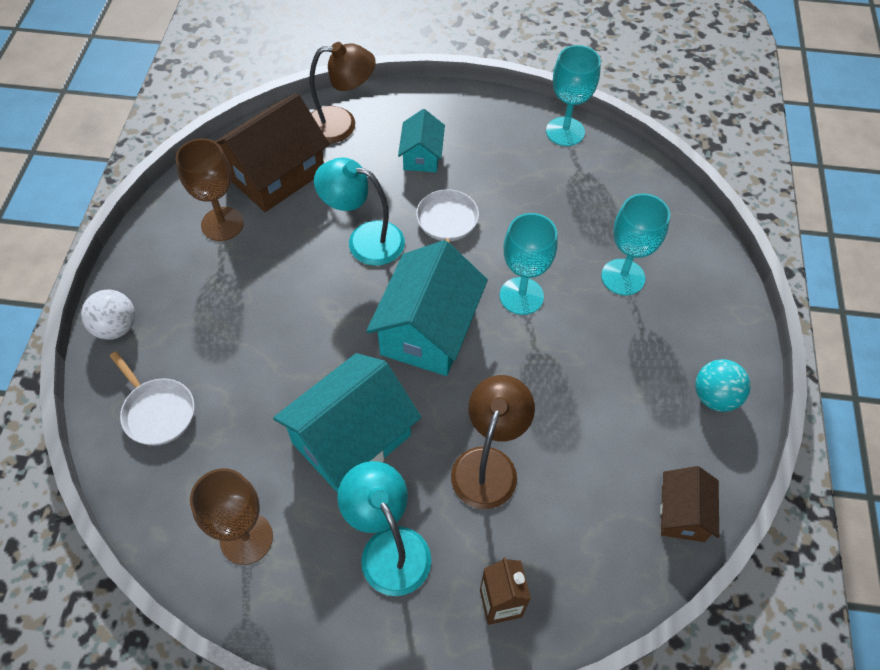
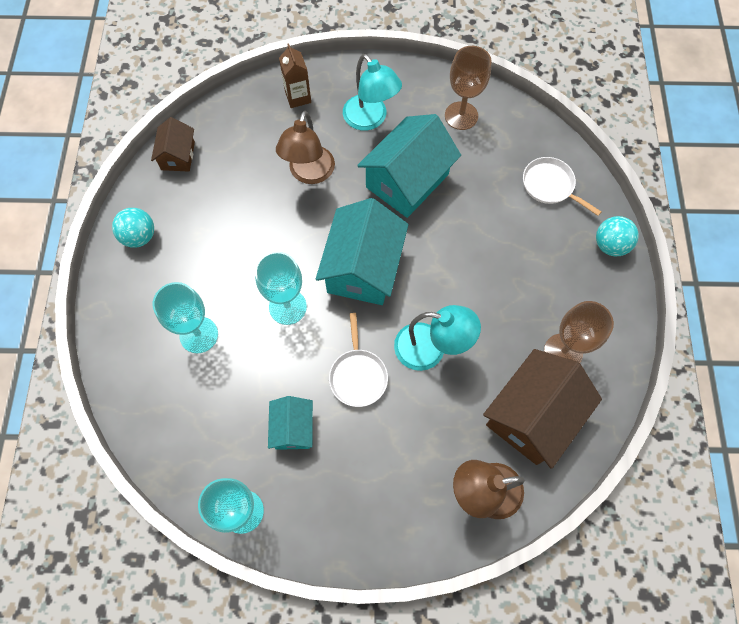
camera: 175 degrees right, 10 degrees up
white ball [81,290,135,340] -> turquoise ball [596,216,639,257]
turquoise house [398,109,445,172] -> turquoise house moved to [268,396,313,450]

